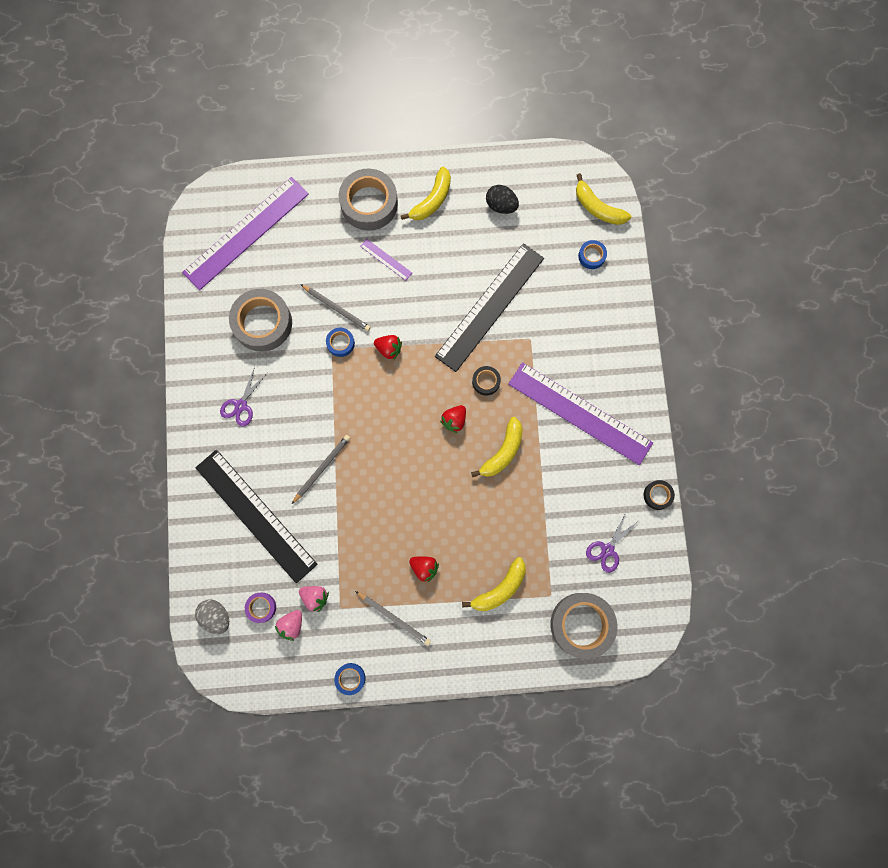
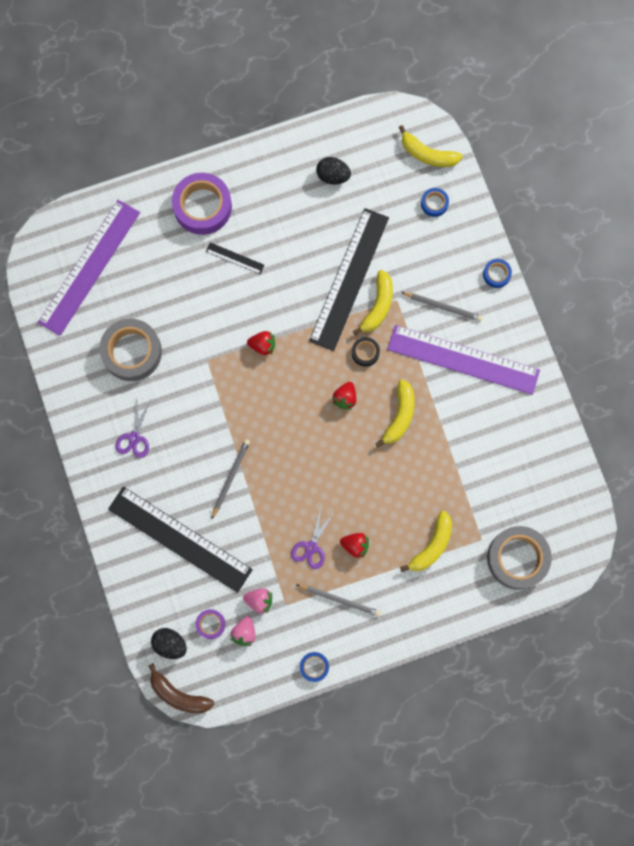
camera: 15 degrees left, 0 degrees up
grey egg [195,599,229,634] -> black egg [151,628,187,659]
grey pencil [300,284,371,331] -> grey pencil moved to [401,292,483,321]
blue tape [326,328,355,357] -> blue tape moved to [483,259,512,288]
grey tape [339,169,398,231] -> purple tape [172,173,232,235]
purple ruler [360,239,412,281] -> black ruler [206,242,265,274]
yellow banana [401,167,451,220] -> yellow banana moved to [353,270,393,335]
purple scissors [586,511,637,573] -> purple scissors moved to [291,507,334,569]
black tape [643,480,675,510] -> none
none -> brown banana [148,663,214,713]

